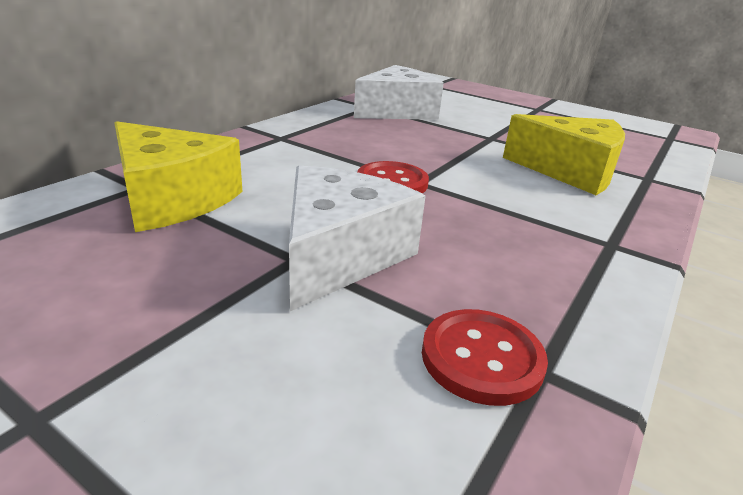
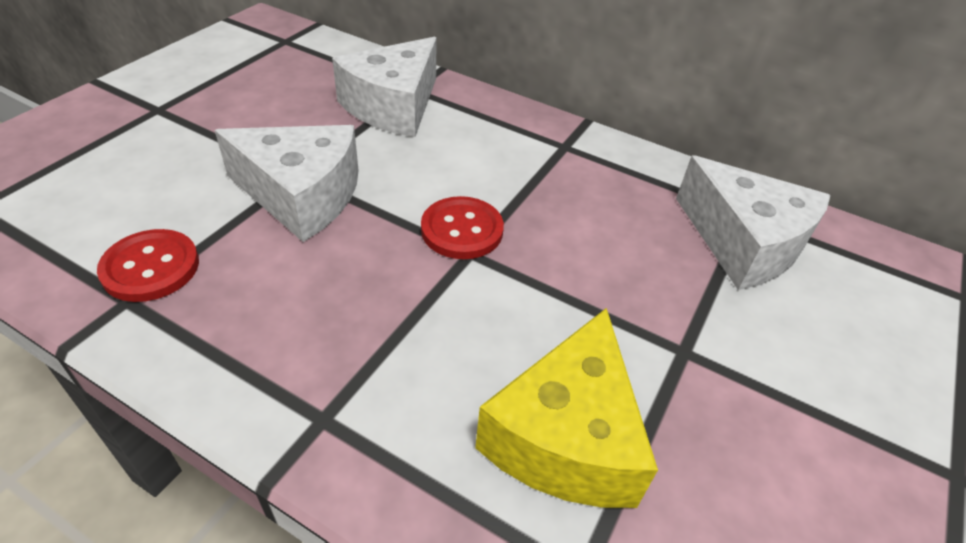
camera: 85 degrees right, 15 degrees up
yellow cheese [115,121,243,232] -> white cheese [332,37,437,137]

